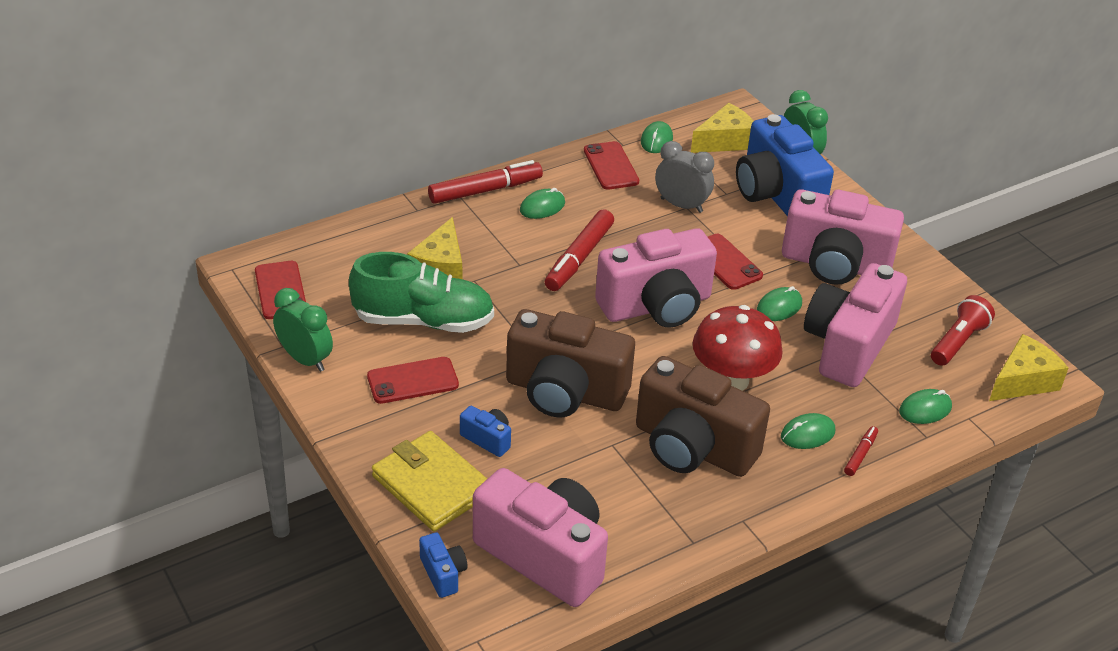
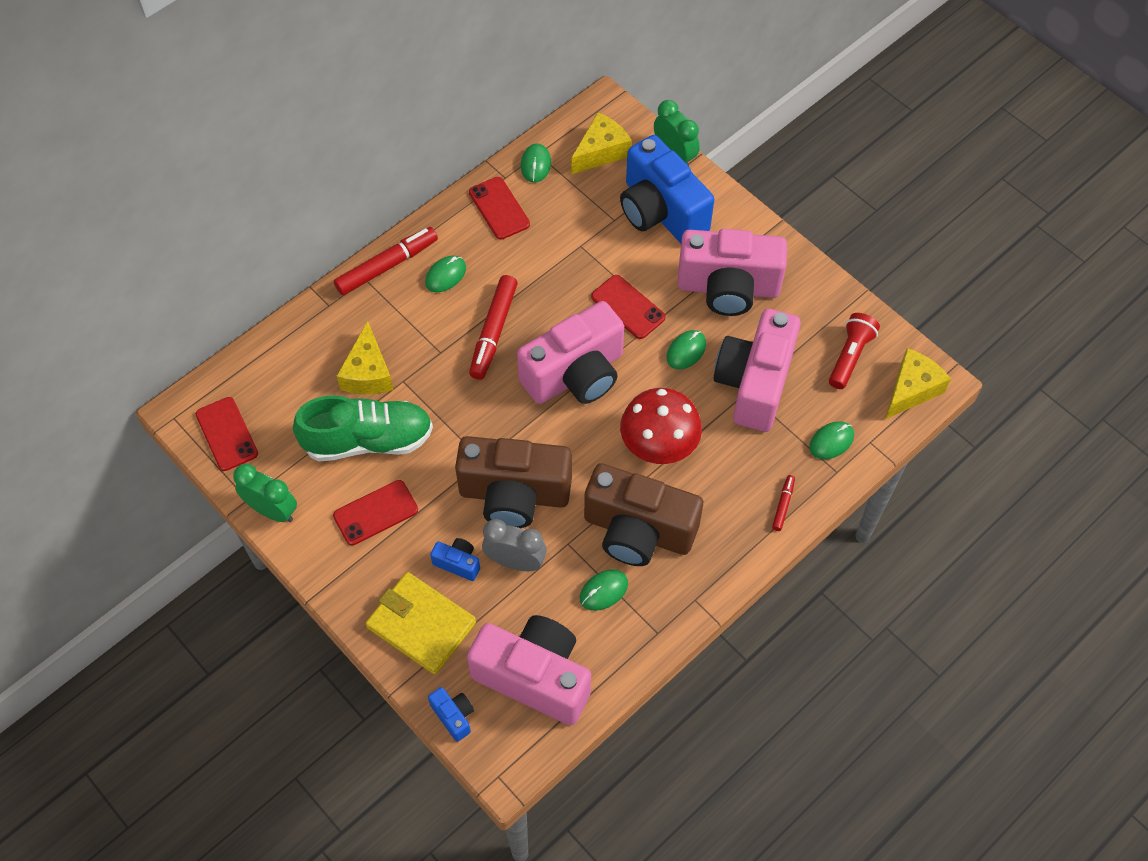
camera: 10 degrees left, 20 degrees up
grey clock [655,141,714,213] -> grey clock moved to [482,519,547,571]
green mouse [781,413,835,449] -> green mouse moved to [580,569,628,611]

